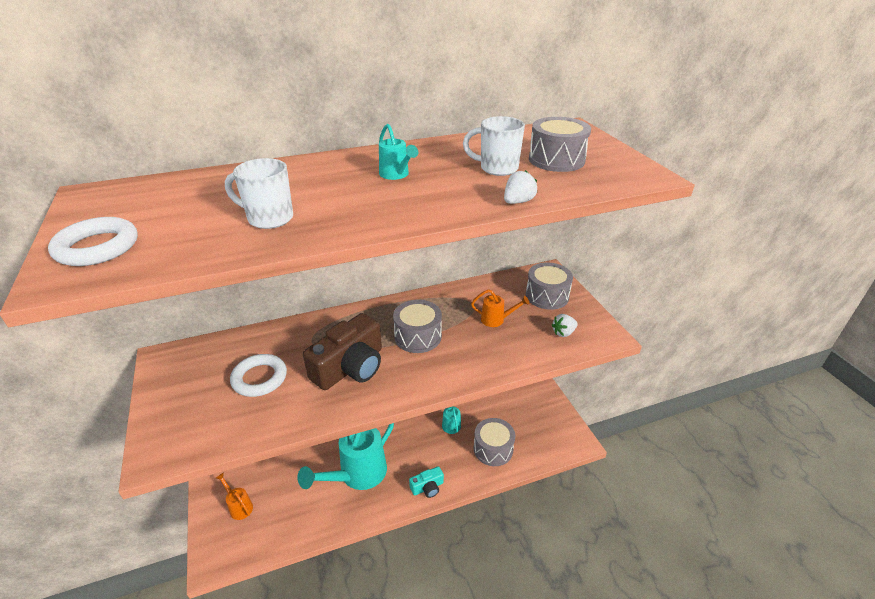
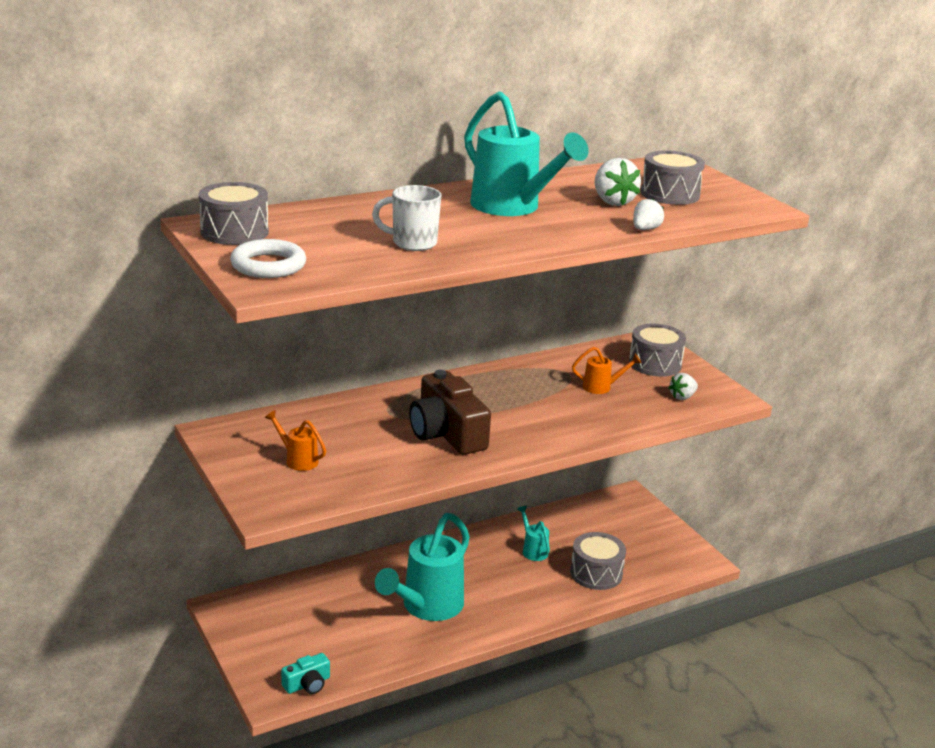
camera: 10 degrees left, 10 degrees down
orange watering can [216,472,253,520] -> orange watering can moved to [265,410,326,471]
white ring [230,354,287,397] -> none
brown camera [303,313,382,390] -> brown camera turned 120 degrees clockwise [409,370,491,455]
turquoise watering can [379,124,418,180] -> turquoise watering can [464,91,589,216], size x2.19
grey drum [393,300,442,353] -> grey drum moved to [199,182,269,245]
turquoise camera [409,466,444,498] -> turquoise camera moved to [281,653,330,694]
white mug [463,116,525,176] -> white strawberry [595,158,641,206]

